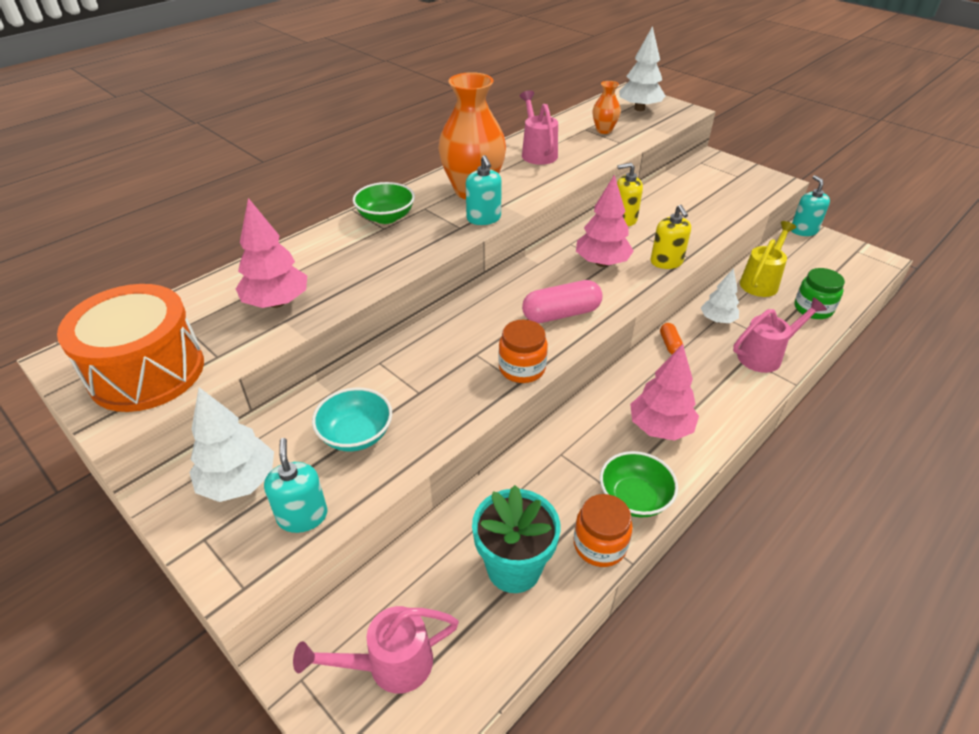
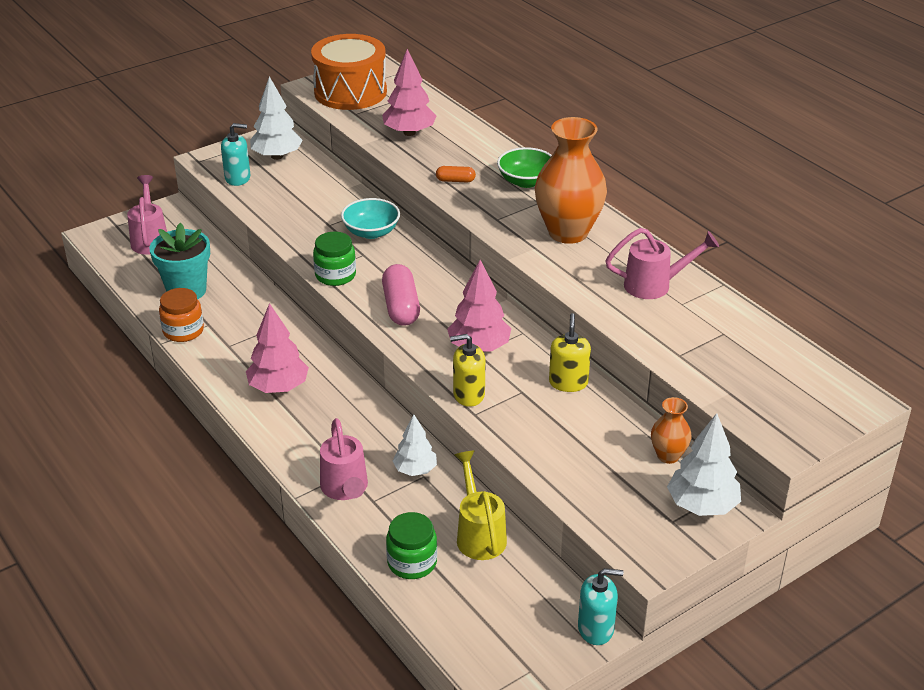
camera: 100 degrees right, 5 degrees down
turquoise bowl [312,387,392,452] -> turquoise bowl moved to [341,198,400,239]
turquoise soap dispenser [466,155,502,225] -> none
orange jar [498,320,548,383] -> green jar [313,231,356,286]
orange vase [593,81,621,134] -> orange vase moved to [651,397,692,464]
green bowl [600,451,678,518] -> none
white tree [619,26,665,111] -> white tree moved to [667,413,741,516]
orange capsule [660,323,684,354] -> orange capsule moved to [436,166,476,183]
yellow watering can [740,221,796,297] -> yellow watering can turned 150 degrees counterclockwise [455,451,507,560]

